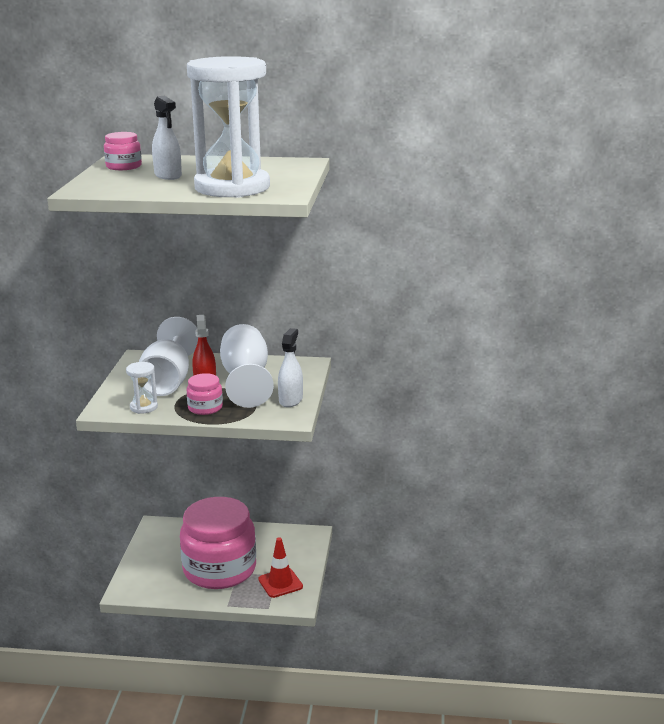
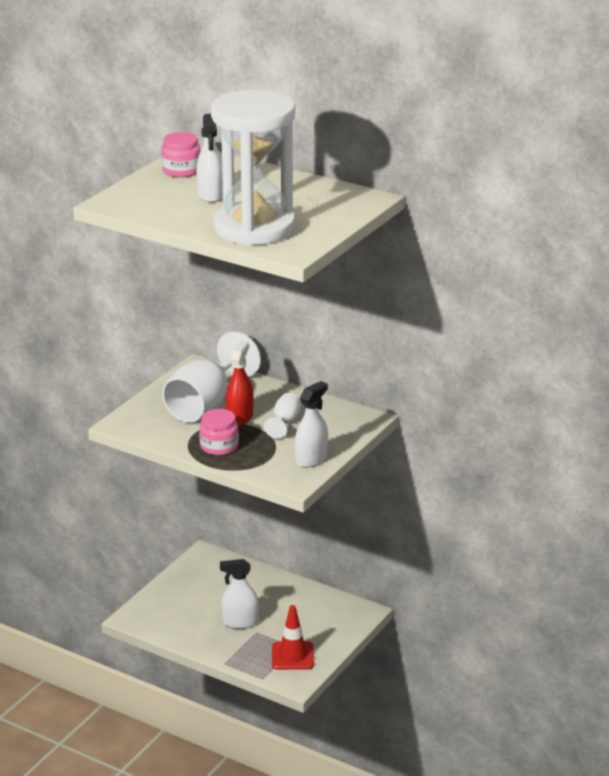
camera: 25 degrees right, 5 degrees up
white hourglass [126,362,158,414] -> none
pink jar [180,497,256,589] -> white spray bottle [220,559,259,629]
white goblet [220,324,274,408] -> white goblet [264,393,301,439], size x0.46

